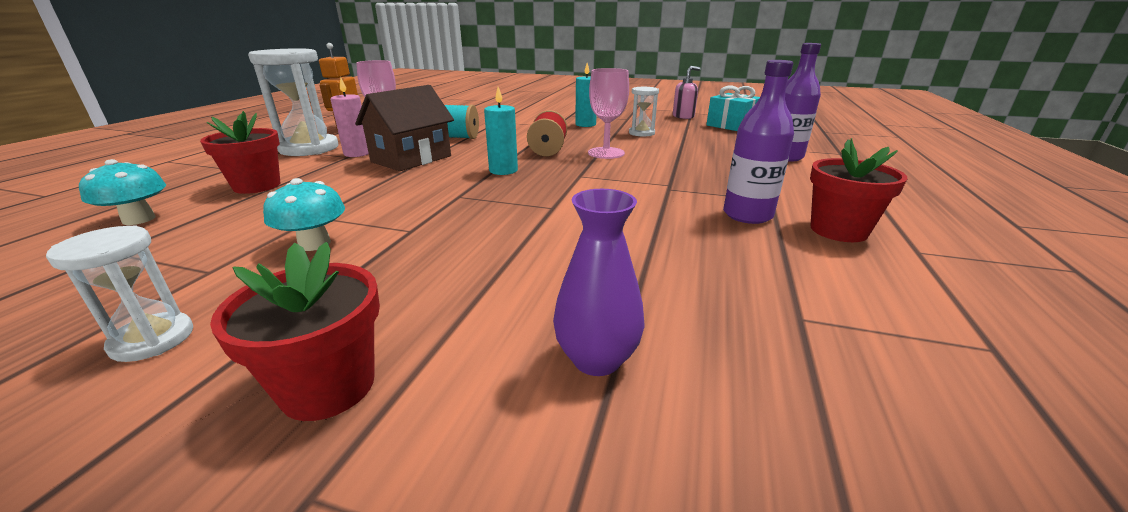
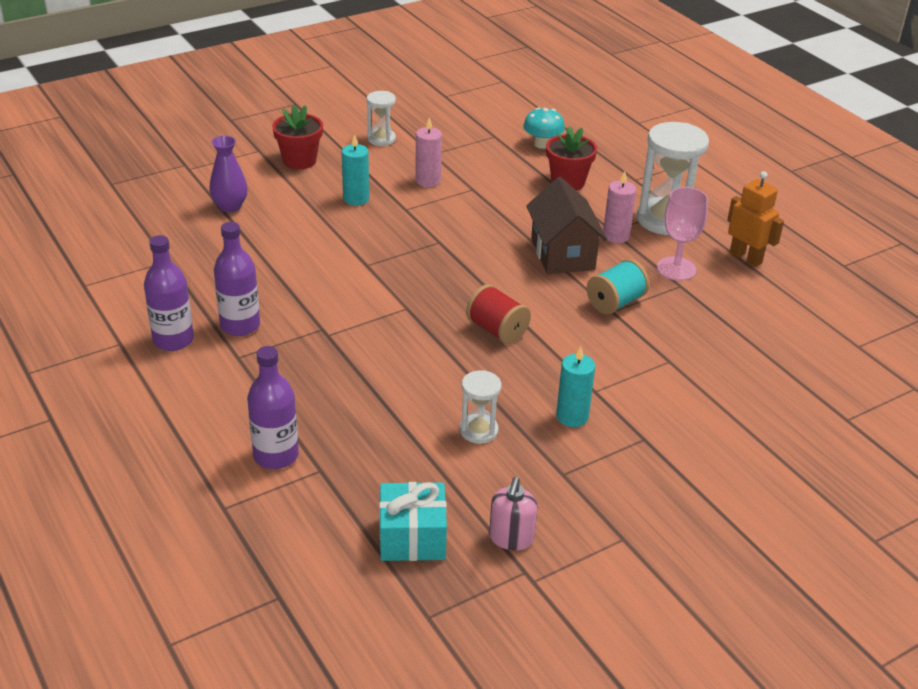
camera: 130 degrees right, 10 degrees up
turquoise mushroom [263,178,345,251] -> pink candle [415,117,442,187]
turquoise candle [484,87,518,175] -> turquoise candle moved to [342,134,369,206]
pink goblet [588,68,629,159] -> none
red flower pot [810,138,908,242] -> purple bottle [144,235,194,351]

